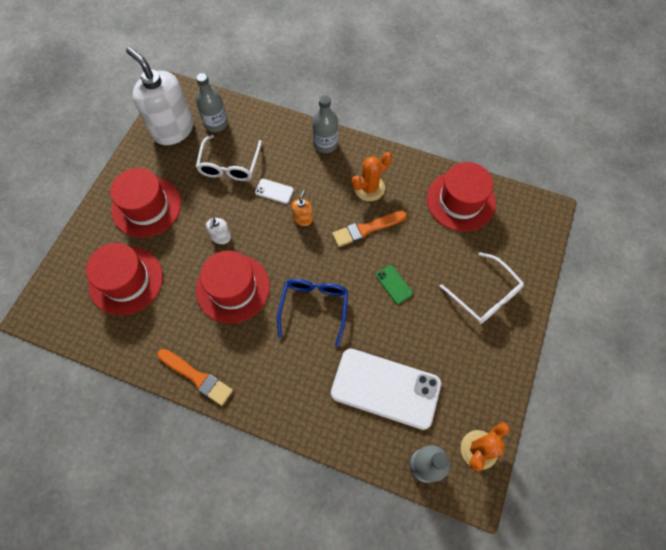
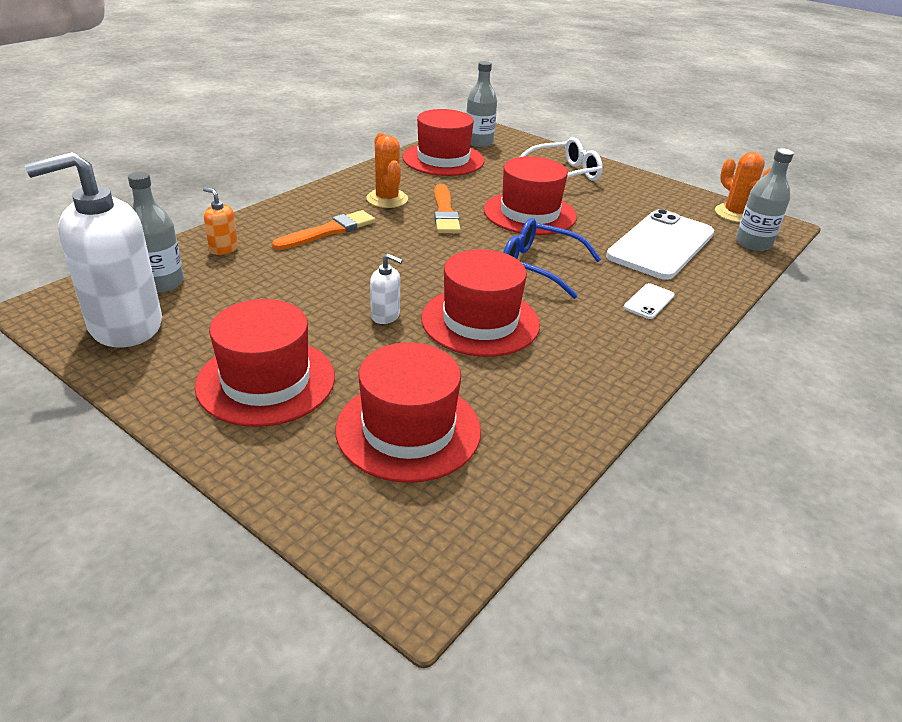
camera: 75 degrees left, 30 degrees down
orange brush [157,349,233,406] -> orange brush moved to [272,210,375,250]
white glasses [196,135,262,181] -> none
white phone [255,179,294,204] -> white phone moved to [624,283,675,319]
orange soap dispenser [291,190,313,226] -> orange soap dispenser moved to [203,187,238,255]
grey bottle [312,95,338,153] -> grey bottle moved to [466,61,497,147]
green phone [376,265,413,304] -> red hat [484,156,577,235]

